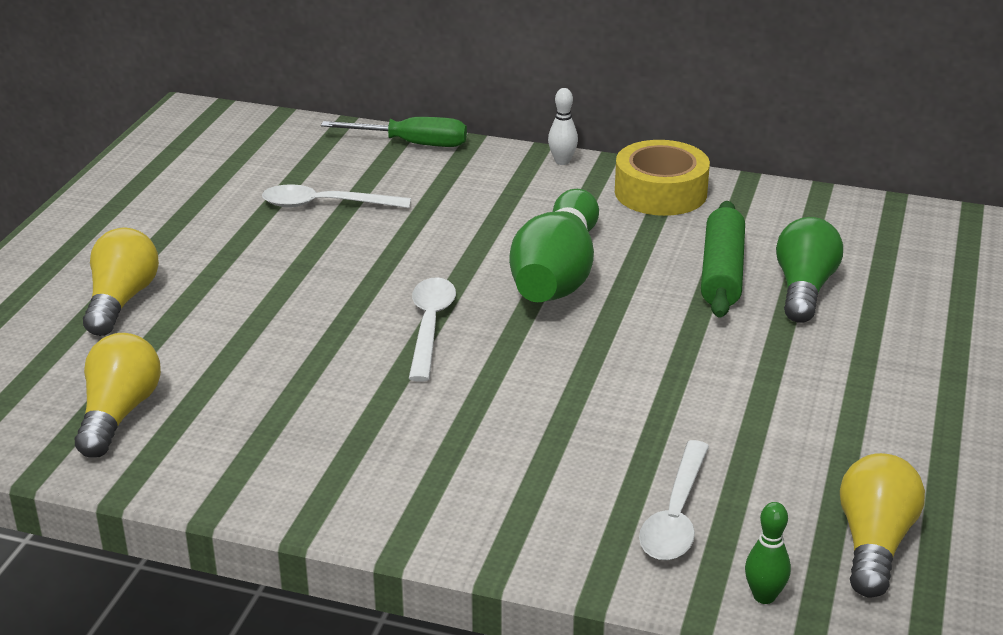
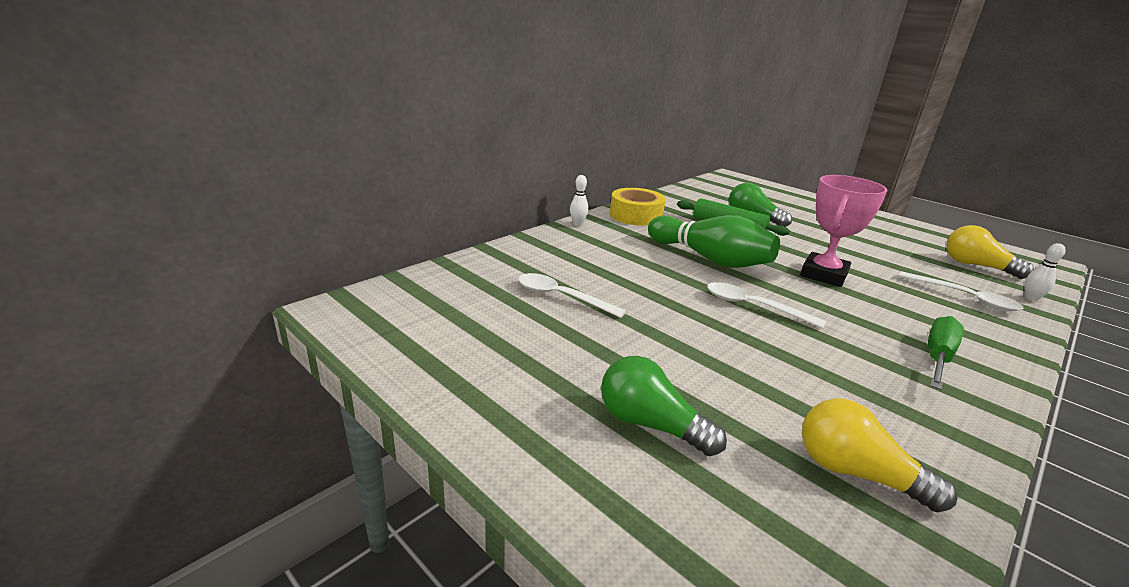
camera: 65 degrees left, 5 degrees down
yellow light bulb [83,228,159,336] -> green light bulb [601,356,727,456]
white spoon [262,184,411,208] -> white spoon turned 90 degrees clockwise [518,273,626,318]
green screwdriver [321,117,467,147] -> green screwdriver moved to [928,316,964,390]
green bowling pin [745,502,791,604] -> white bowling pin [1025,243,1066,301]
none -> pink trophy [800,175,887,287]

